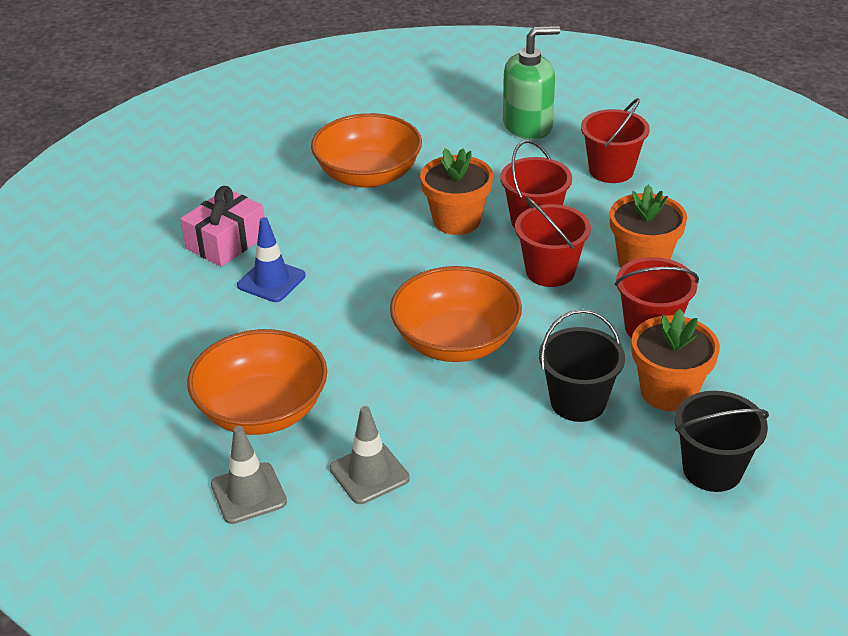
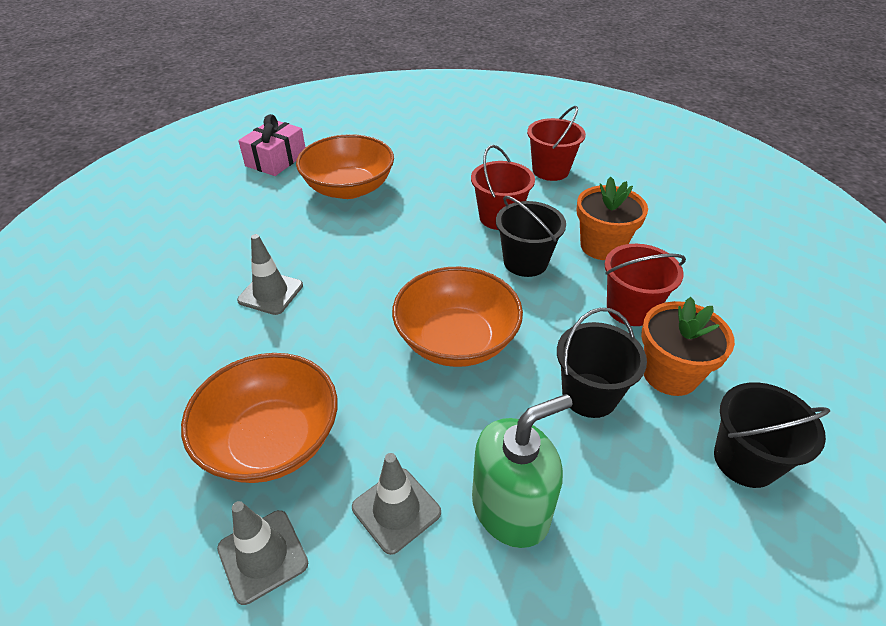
camera: 10 degrees left, 5 degrees up
pink gift [180,186,264,267] -> pink gift moved to [238,114,305,176]
blue traffic cone [237,217,306,302] -> grey traffic cone [237,234,303,315]
orange flower pot [420,148,493,235] -> none
green soap dispenser [503,26,560,139] -> green soap dispenser moved to [472,394,572,548]
red bucket [515,197,591,287] -> black bucket [496,196,566,277]

